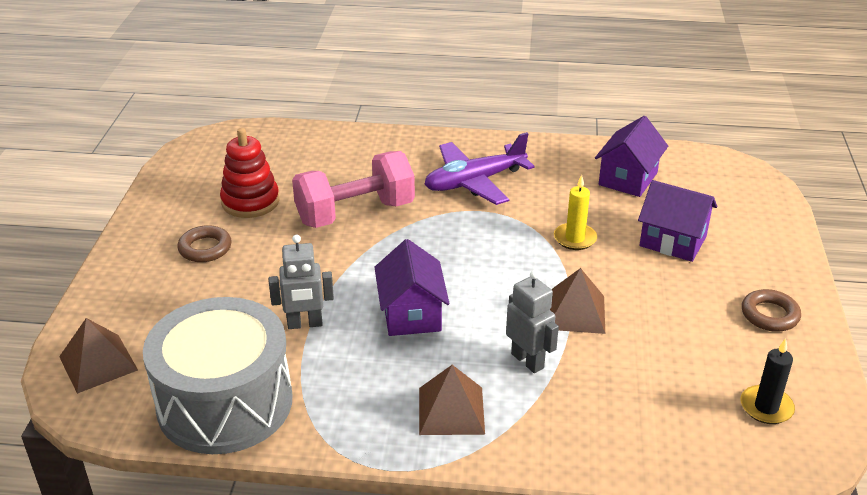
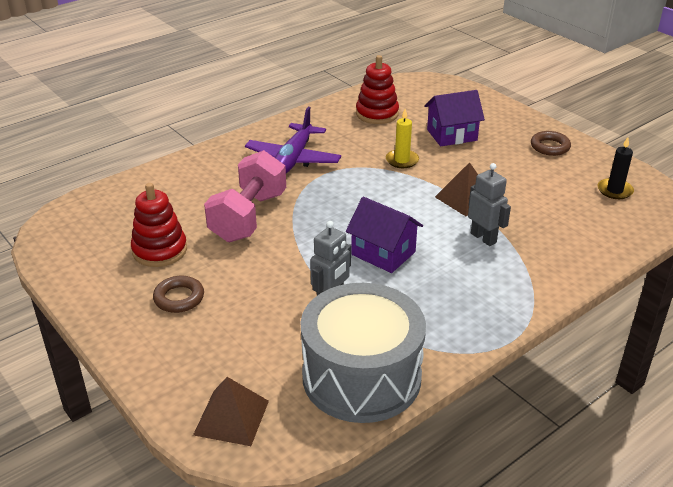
camera: 45 degrees left, 0 degrees up
brown pyramid [419,365,485,435] -> none
grey robot [506,270,559,373] -> grey robot turned 45 degrees clockwise [468,163,511,246]
purple house [595,116,668,197] -> red stacking toy [356,55,399,124]

